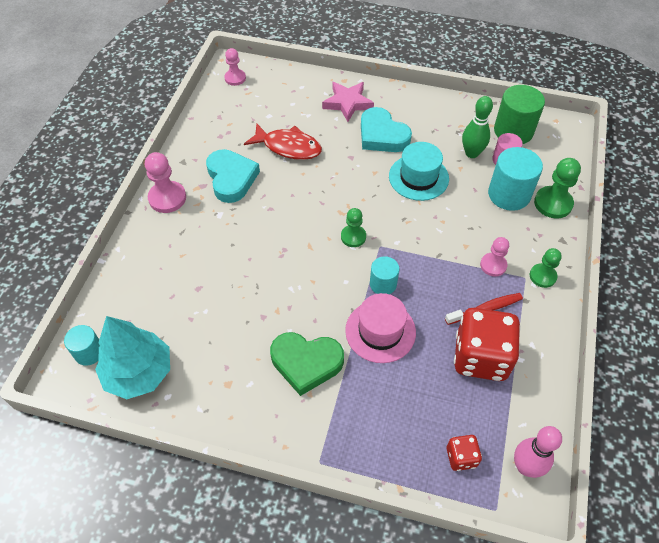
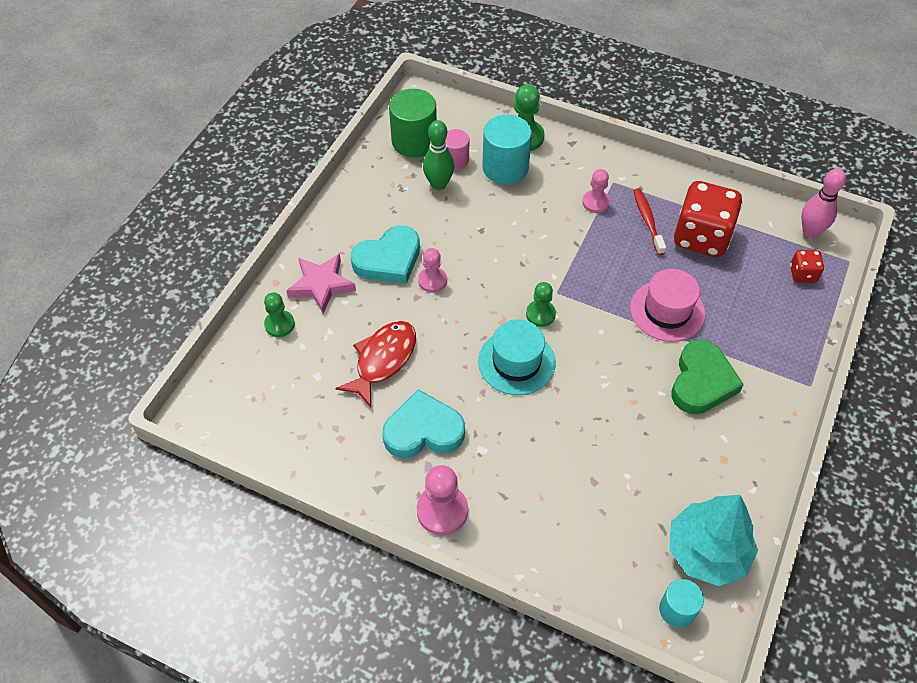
camera: 80 degrees left, 0 degrees up
pink pawn [224,48,246,86] -> pink pawn moved to [418,248,447,293]
turquoise cylinder [370,256,399,294] -> none
turquoise hat [389,142,449,201] -> turquoise hat moved to [478,319,556,395]
green pawn [530,248,562,288] -> green pawn moved to [264,293,295,337]

